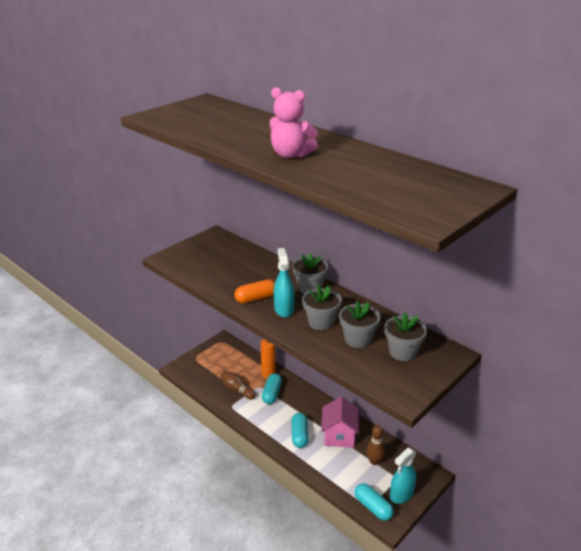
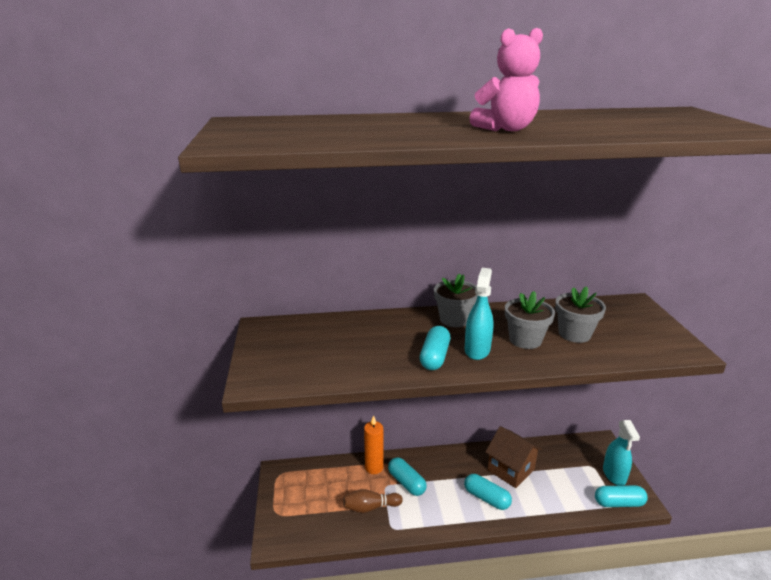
camera: 50 degrees left, 5 degrees down
orange capsule [234,279,275,303] -> turquoise capsule [420,326,450,370]
turquoise spray bottle [274,248,294,317] -> turquoise spray bottle turned 75 degrees clockwise [465,268,494,360]
pink house [321,397,360,448] -> brown house [485,426,542,488]
brown bowling pin [366,425,385,465] -> none
grey flower pot [385,313,428,361] -> none

